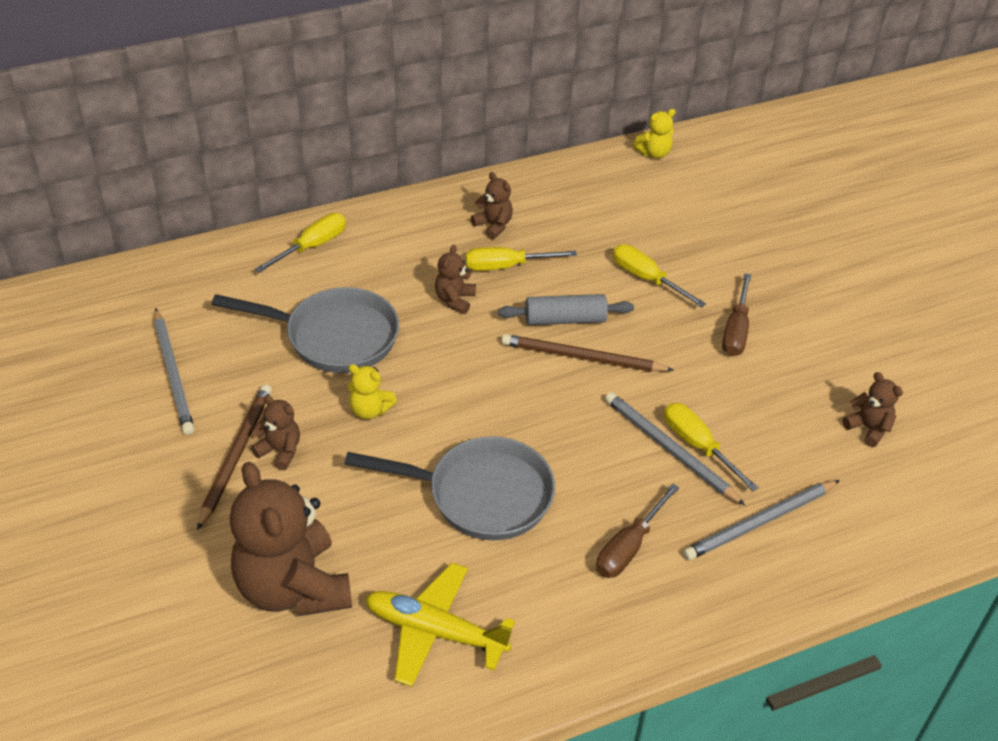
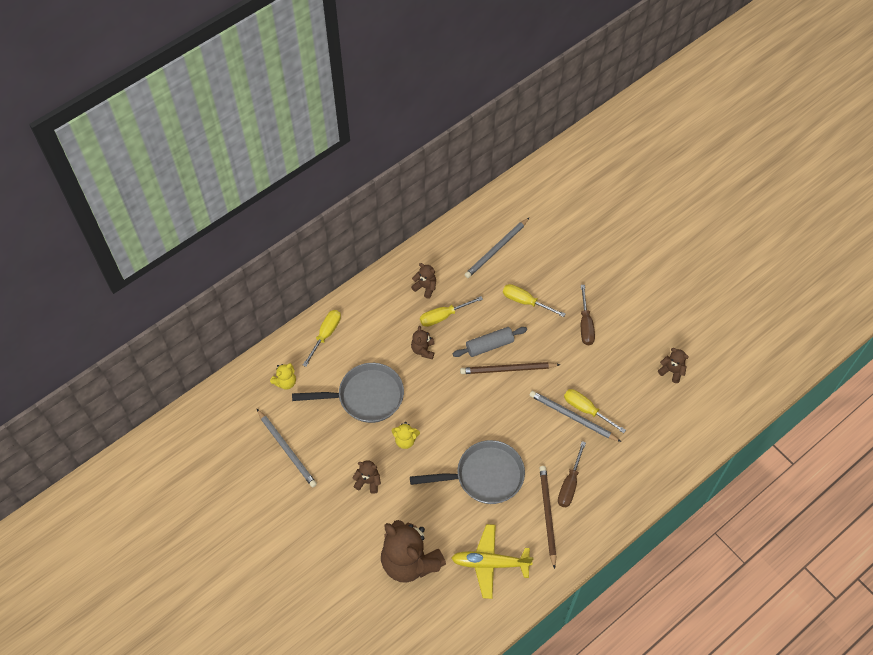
camera: 15 degrees left, 15 degrees up
brown pencil [197,385,272,530] -> brown pencil moved to [540,466,556,569]
yellow teddy bear [633,109,676,159] -> yellow teddy bear moved to [270,363,296,390]
grey pencil [683,480,840,560] -> grey pencil moved to [465,217,530,278]

